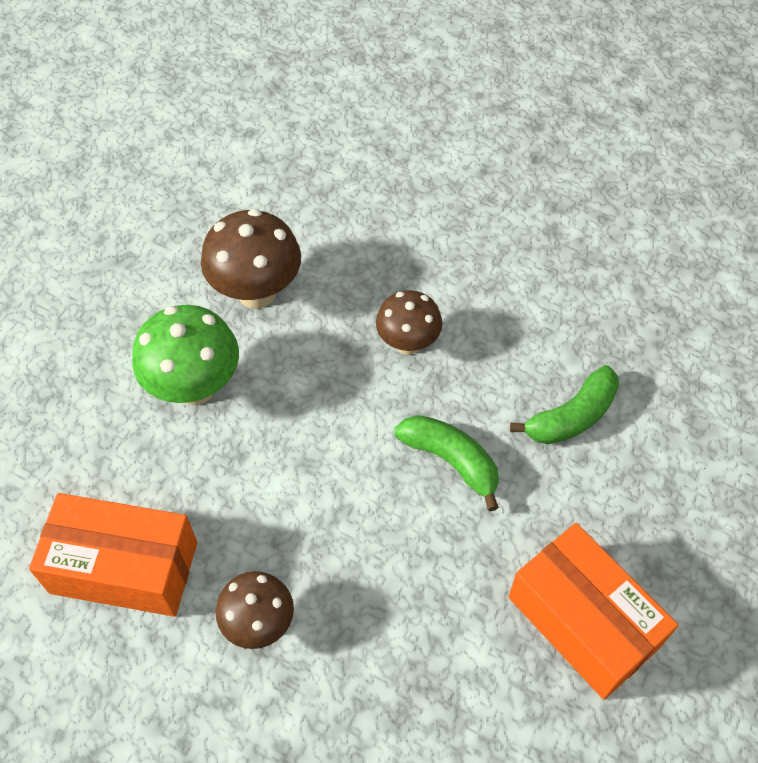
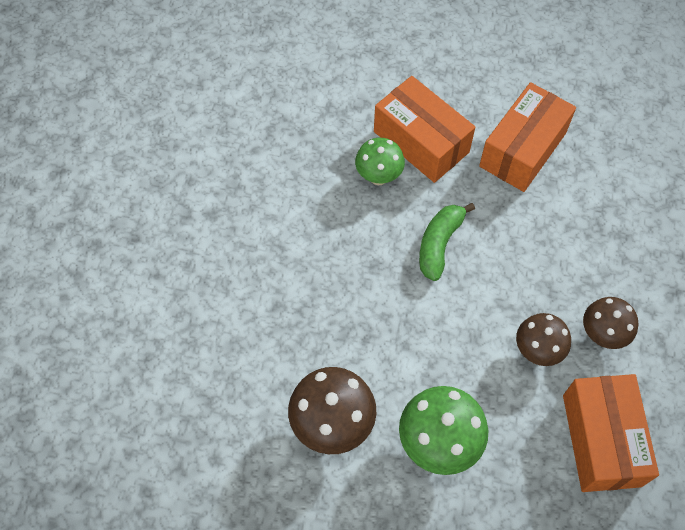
camera: 105 degrees left, 5 degrees up
brown mushroom [376,290,442,355] -> brown mushroom moved to [516,313,571,366]
green banana [510,365,619,444] -> green mushroom [355,138,405,185]
none -> orange box [374,76,475,183]

